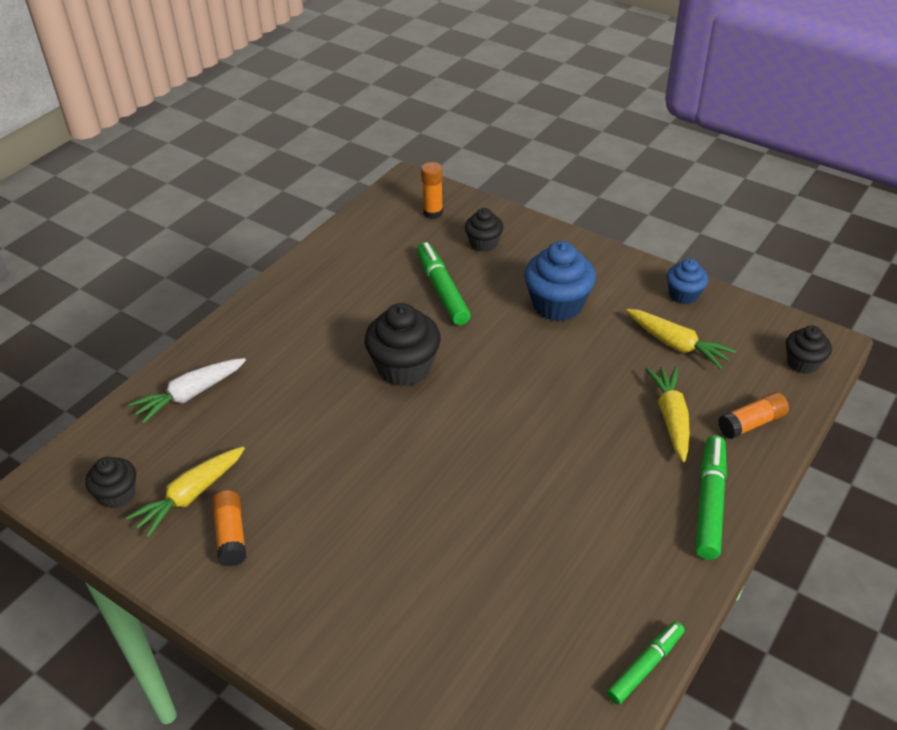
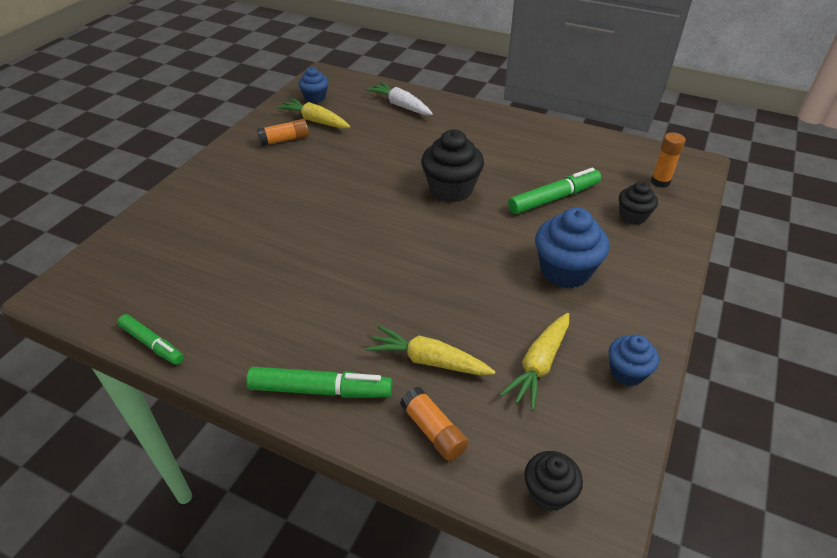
camera: 80 degrees right, 0 degrees up
black cupcake [85,457,136,508] -> blue cupcake [298,67,328,103]
yellow carrot [645,366,690,462] -> yellow carrot turned 150 degrees counterclockwise [366,325,495,375]

